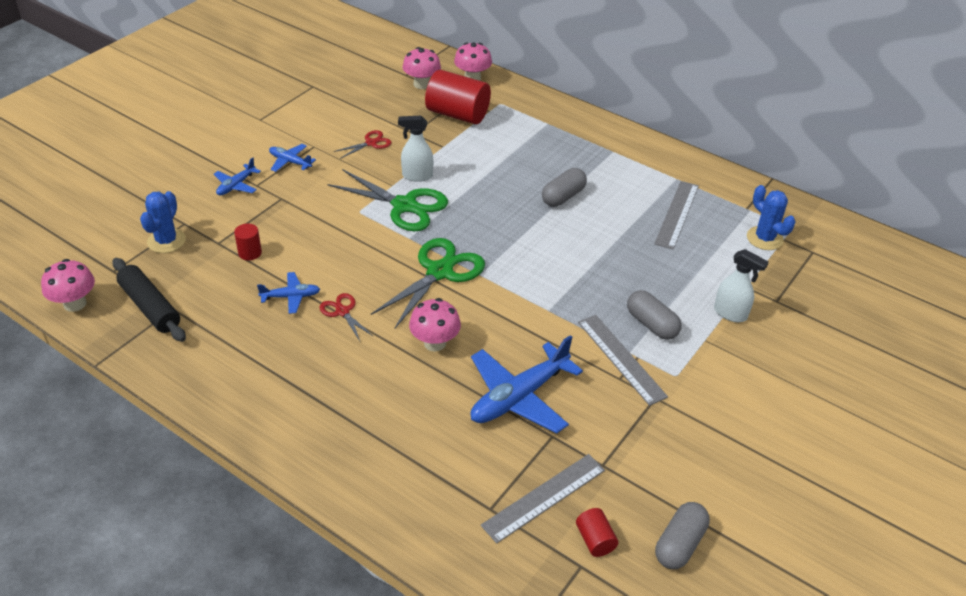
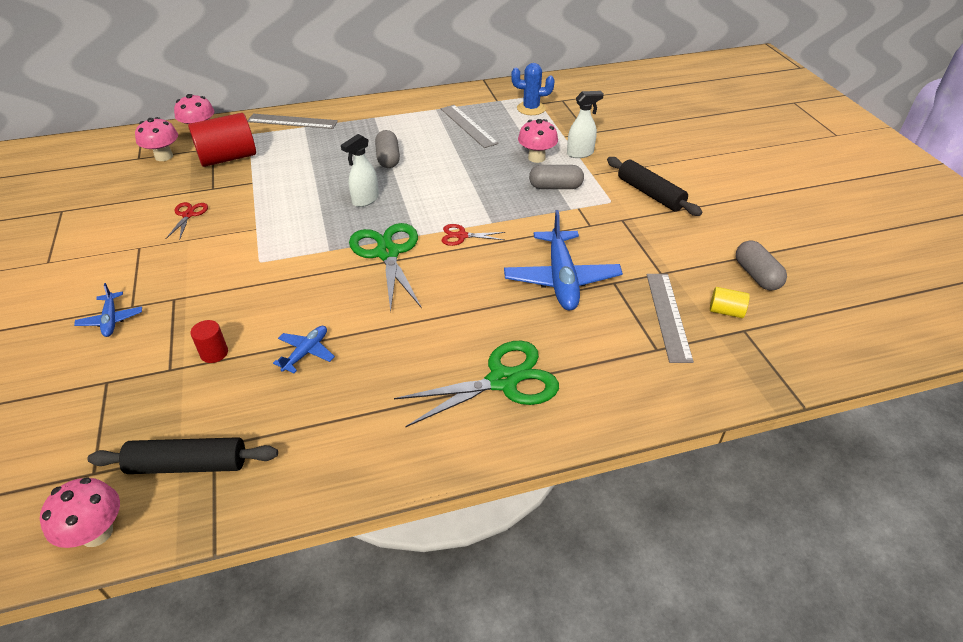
camera: 50 degrees left, 0 degrees up
blue cactus [140,191,186,253] -> none
blue plane [269,144,316,172] -> none
red scissors [319,293,374,341] -> red scissors moved to [442,224,505,246]
green scissors [327,169,448,231] -> green scissors moved to [394,341,559,427]
white spray bottle [398,116,433,182] -> white spray bottle moved to [341,134,379,207]
pink mushroom [409,298,461,352] -> pink mushroom moved to [518,119,558,163]
red cylinder [576,508,618,557] -> yellow cylinder [710,287,750,318]
grey ruler [578,315,668,406] -> grey ruler moved to [247,114,338,129]
none -> black rolling pin [607,157,702,216]

